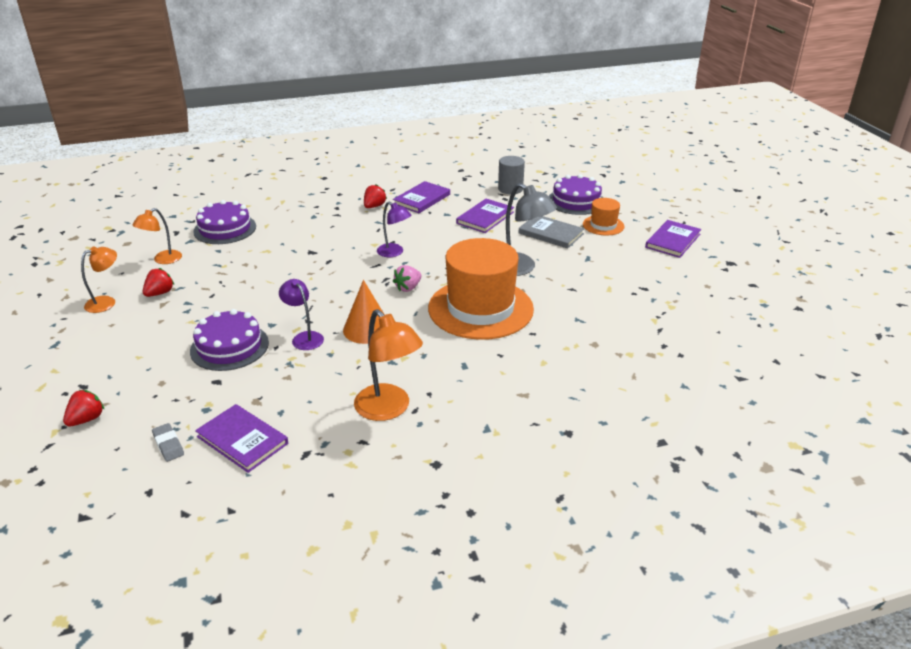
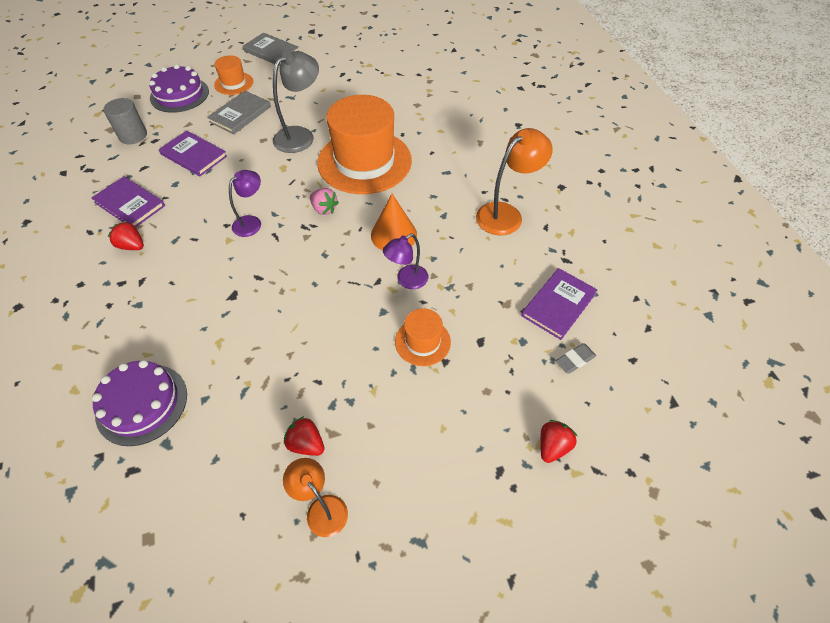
camera: 90 degrees left, 20 degrees up
red strawberry [63,390,104,426] -> red strawberry turned 90 degrees clockwise [540,420,577,463]
orange lamp [132,208,182,264] -> none
purple cake [190,309,269,371] -> orange hat [395,308,451,366]
purple book [645,220,701,258] -> grey book [243,33,299,66]

